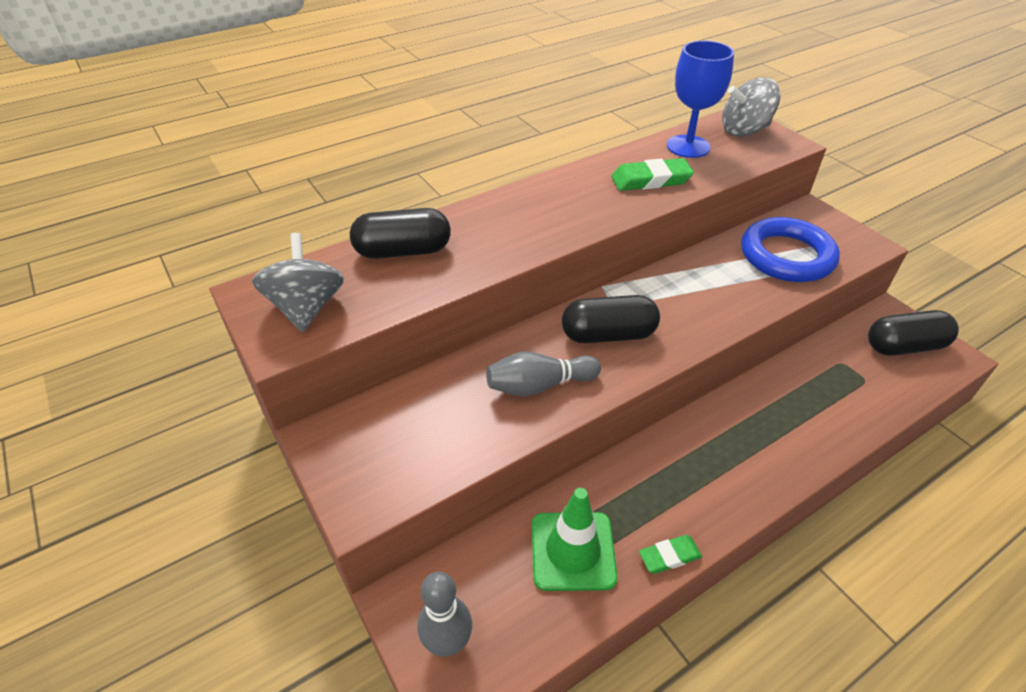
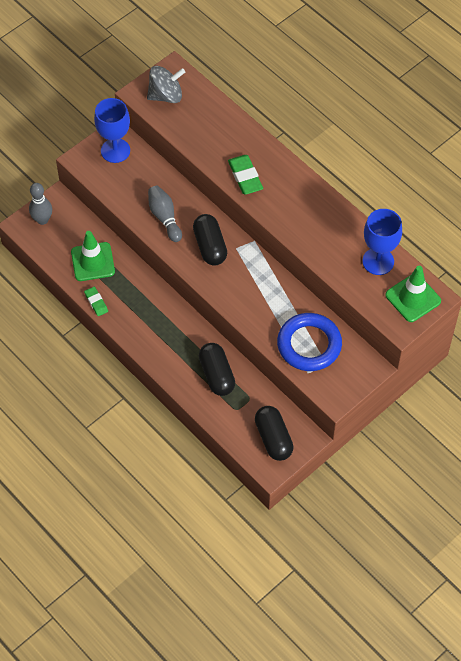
camera: 80 degrees right, 15 degrees up
black capsule [350,208,451,259] -> black capsule moved to [199,343,235,396]
green eraser [611,158,694,191] -> green eraser moved to [228,155,263,195]
grey spinning top [722,77,780,137] -> green traffic cone [385,266,441,322]
none -> blue goblet [94,98,130,163]

